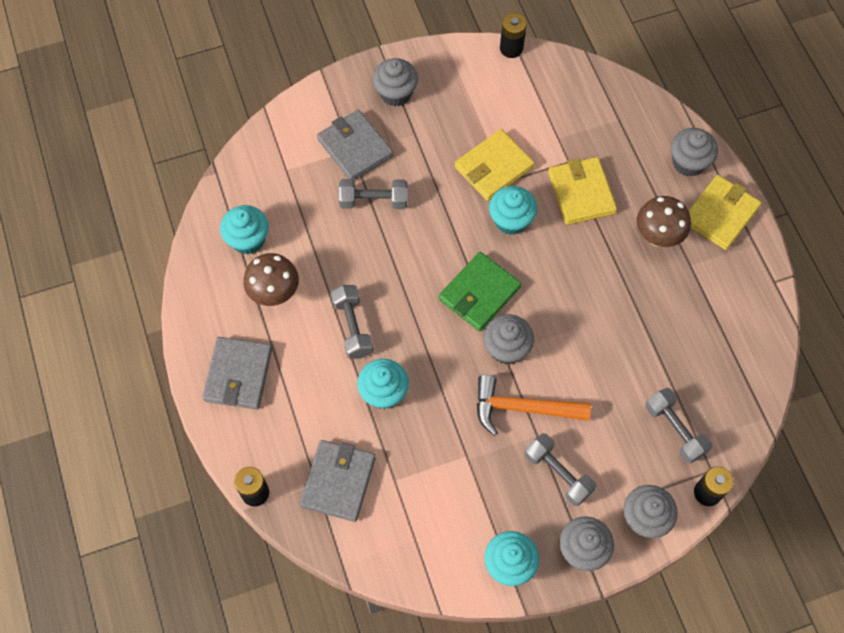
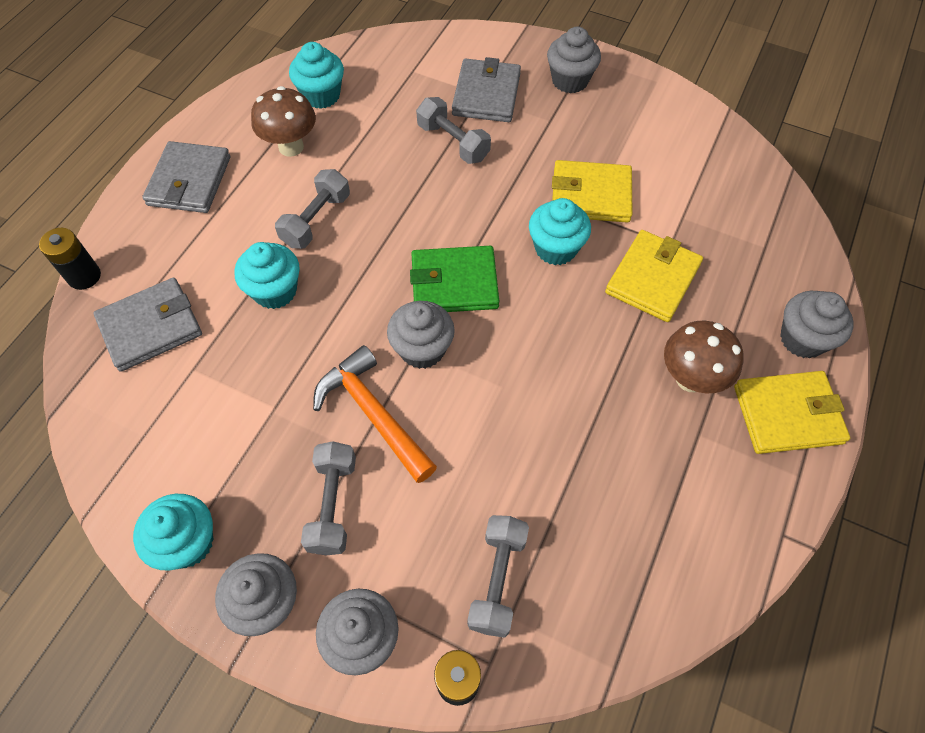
camera: 45 degrees right, 5 degrees down
grey wallet [202,337,272,410] -> grey wallet turned 45 degrees counterclockwise [142,141,230,213]
black battery [500,13,527,58] -> none

